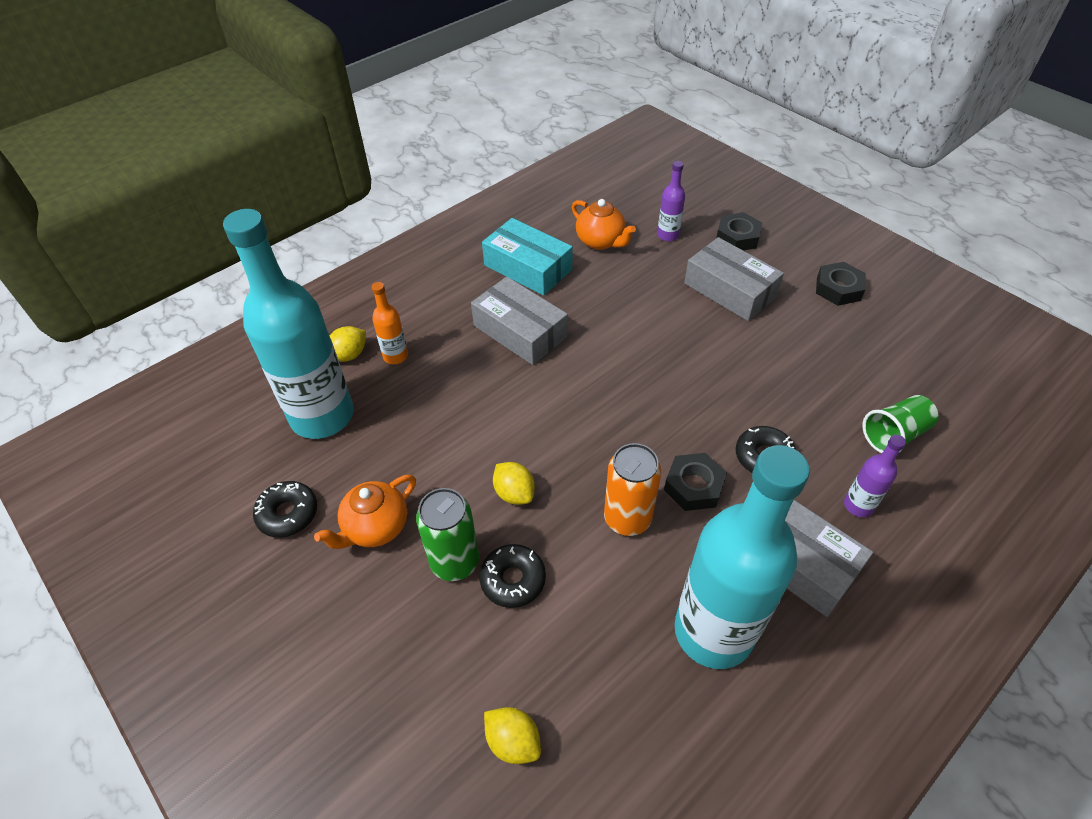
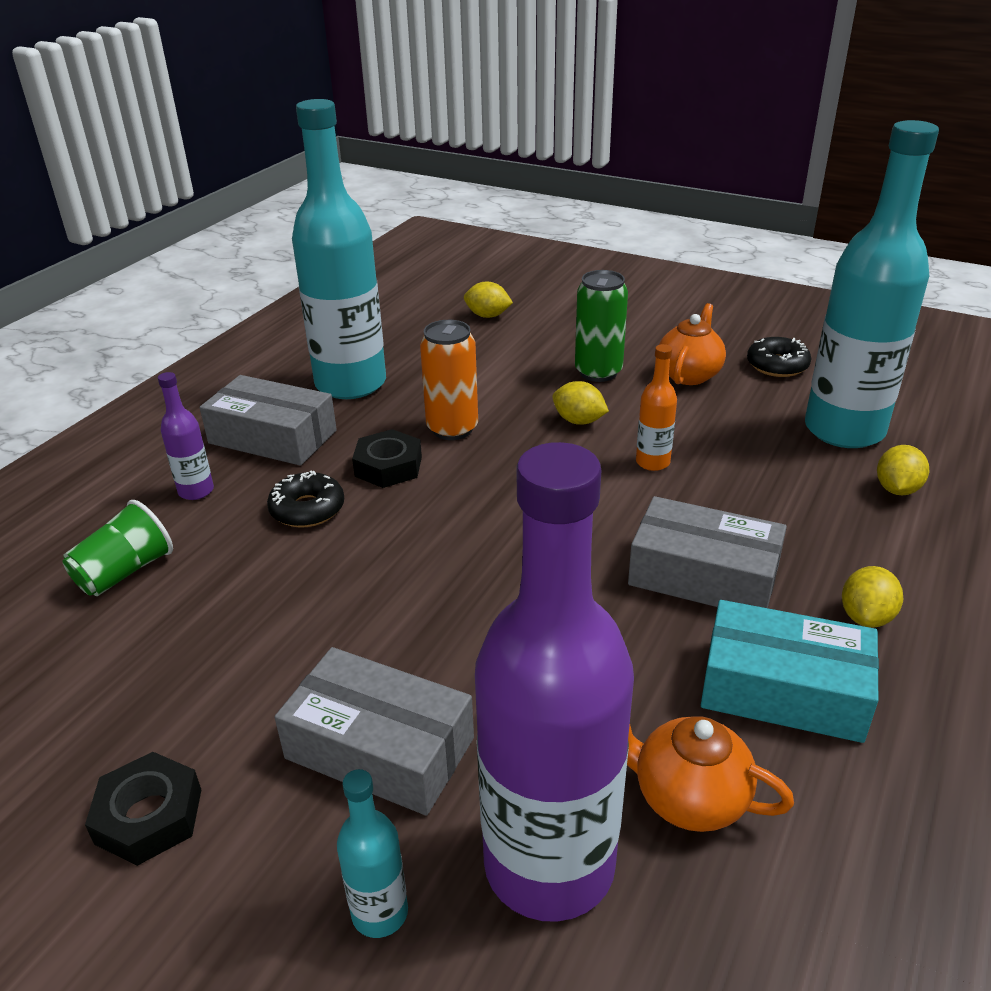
camera: 160 degrees right, 15 degrees down
orange bottle [372,282,408,364] -> orange bottle moved to [636,344,677,471]
black donut [479,544,546,608] -> none
purple bottle [657,161,685,241] -> purple bottle [475,442,634,922], size x2.39
black nut [716,212,762,250] -> turquoise bottle [337,769,408,938]
none -> yellow lemon [842,566,903,627]

